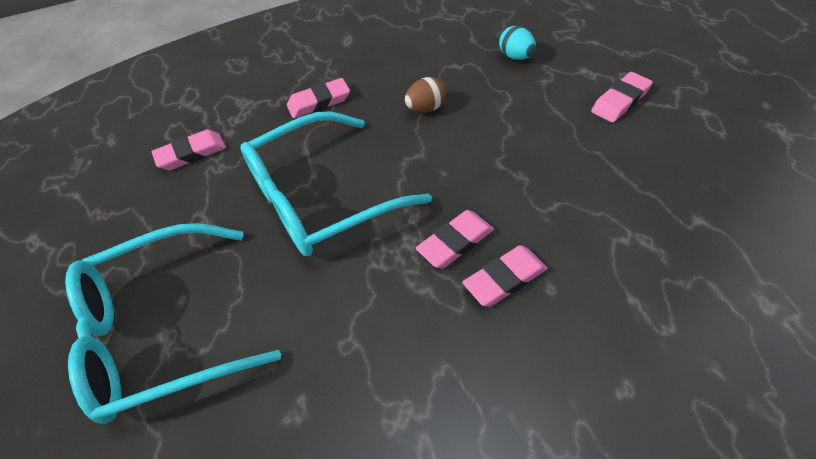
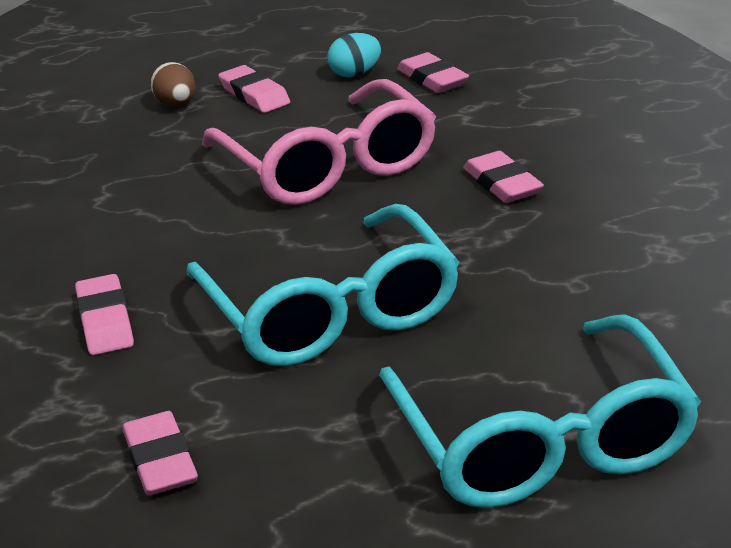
camera: 85 degrees left, 20 degrees down
brown egg [405,77,447,113] -> brown egg moved to [150,62,195,107]
pink eraser [415,210,494,268] -> pink eraser moved to [397,52,469,93]
turquoise egg [499,26,536,60] -> turquoise egg moved to [328,33,381,77]
none -> pink glasses [202,79,436,205]

